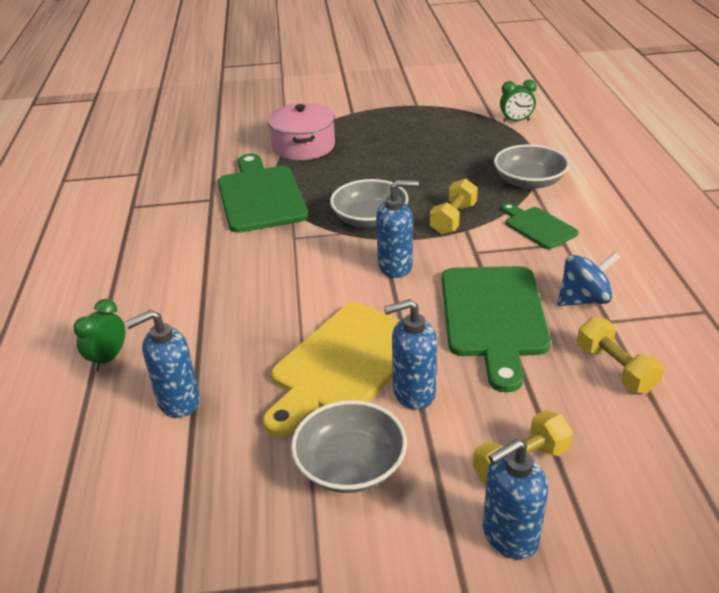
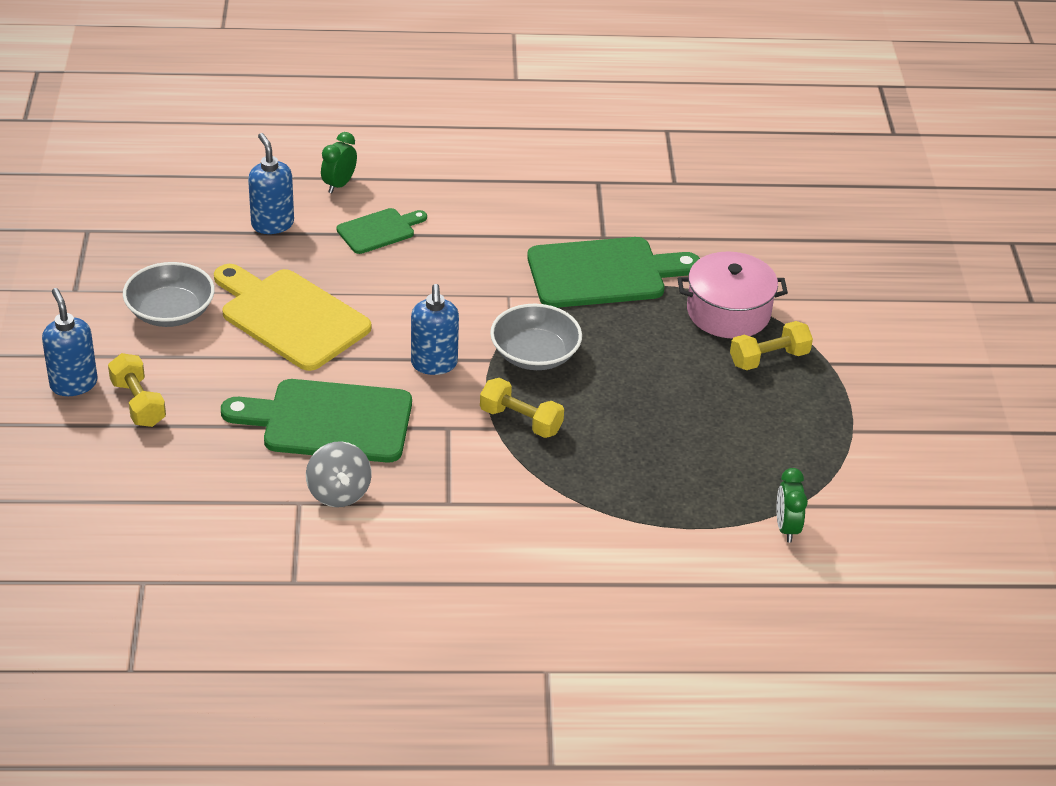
camera: 90 degrees right, 5 degrees up
green clock [74,299,125,371] -> green clock turned 90 degrees counterclockwise [321,132,357,193]
blue soap dispenser [384,299,437,410] -> none
grey bowl [494,144,569,189] -> none
green cutting board [501,203,578,249] -> green cutting board moved to [337,208,427,254]
blue spinning top [557,252,620,306] -> grey spinning top [306,441,372,507]
yellow dumbbell [577,317,664,393] -> yellow dumbbell moved to [730,321,813,370]

